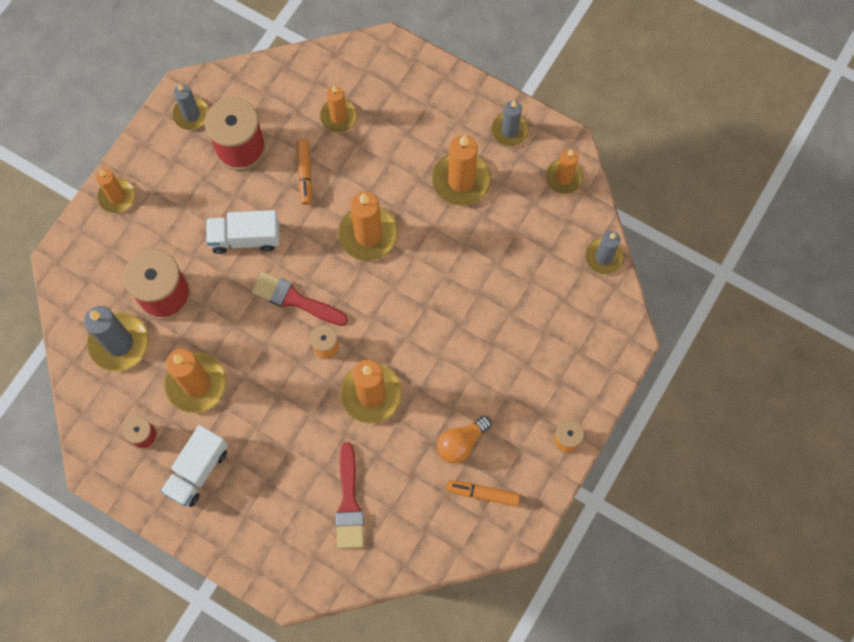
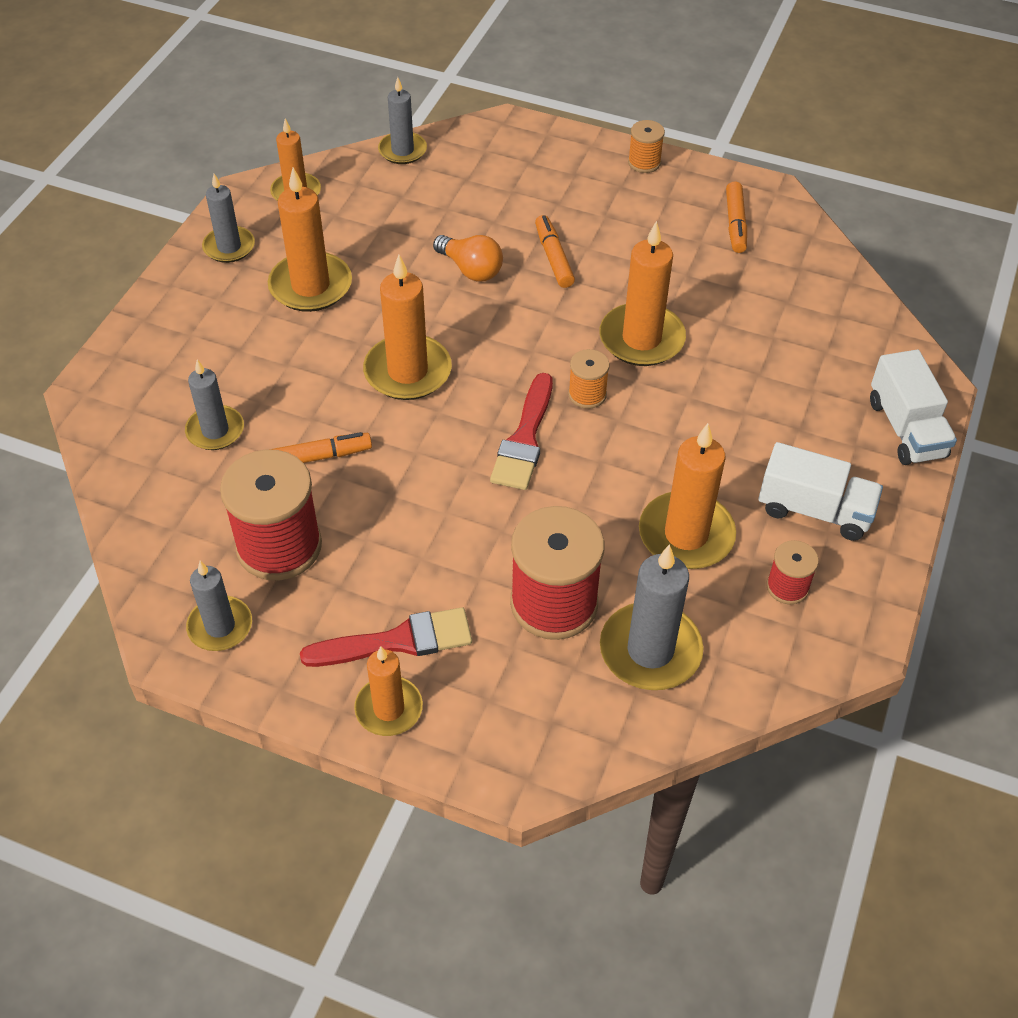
camera: 100 degrees left, 20 degrees down
white truck [206,210,280,254] -> white truck moved to [870,350,957,465]
orange candle [320,86,357,132] -> grey candle [185,359,244,450]
red brush [335,442,364,549] -> red brush moved to [300,607,472,667]
orange light bulb [437,416,491,464] -> orange light bulb moved to [433,235,503,282]
none -> orange marker [535,215,575,288]

